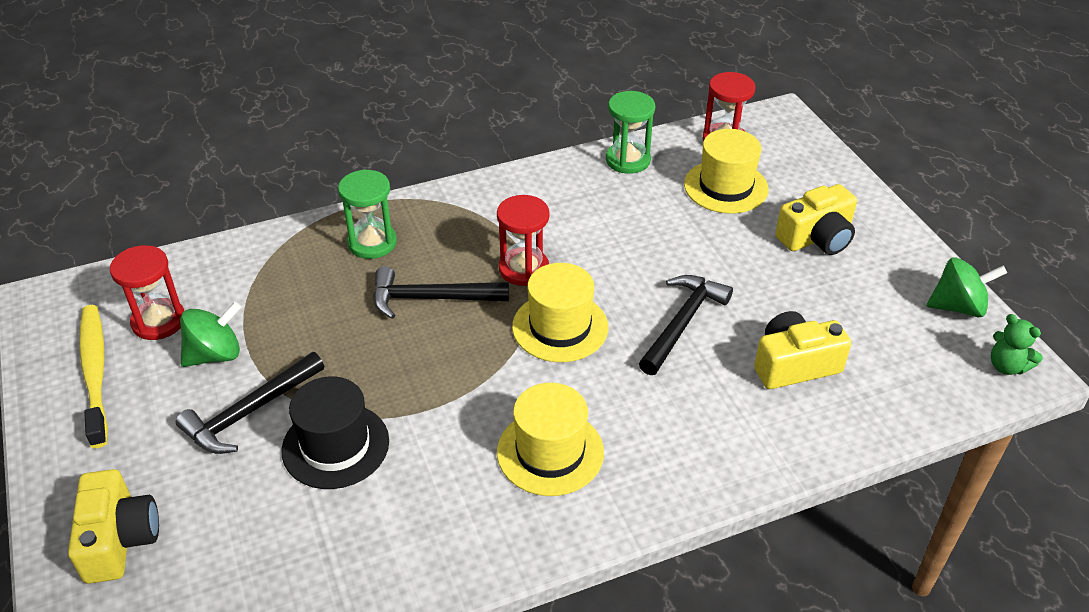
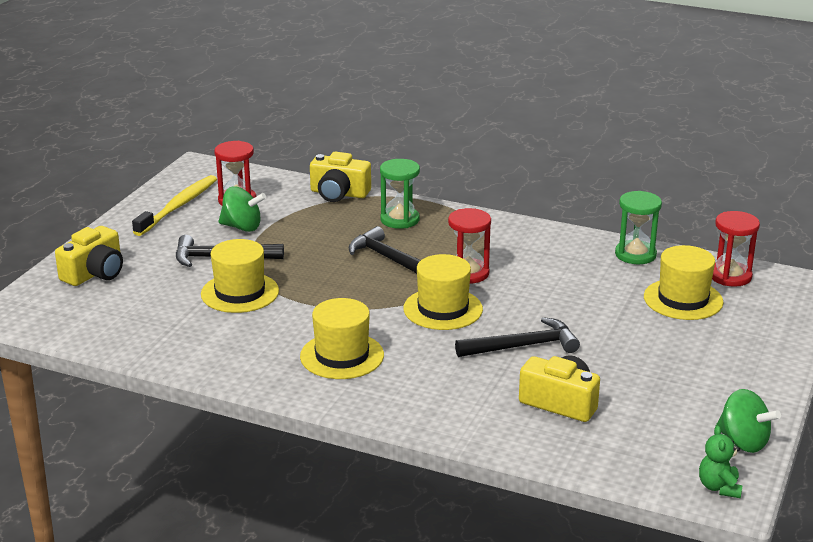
camera: 45 degrees right, 15 degrees down
black hat [281,376,389,489] -> yellow hat [201,239,279,313]
yellow camera [775,184,857,255] -> yellow camera moved to [310,152,371,202]

